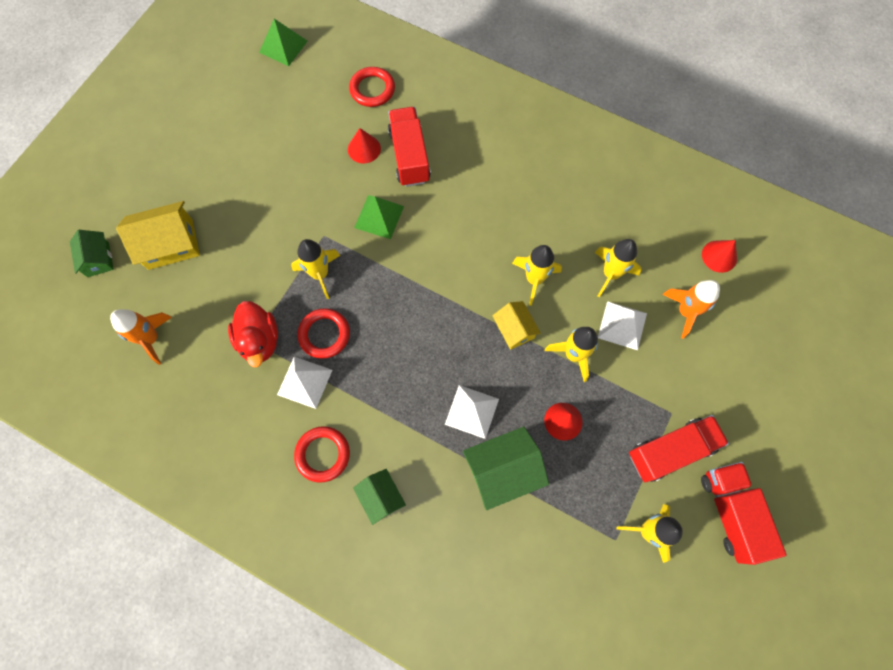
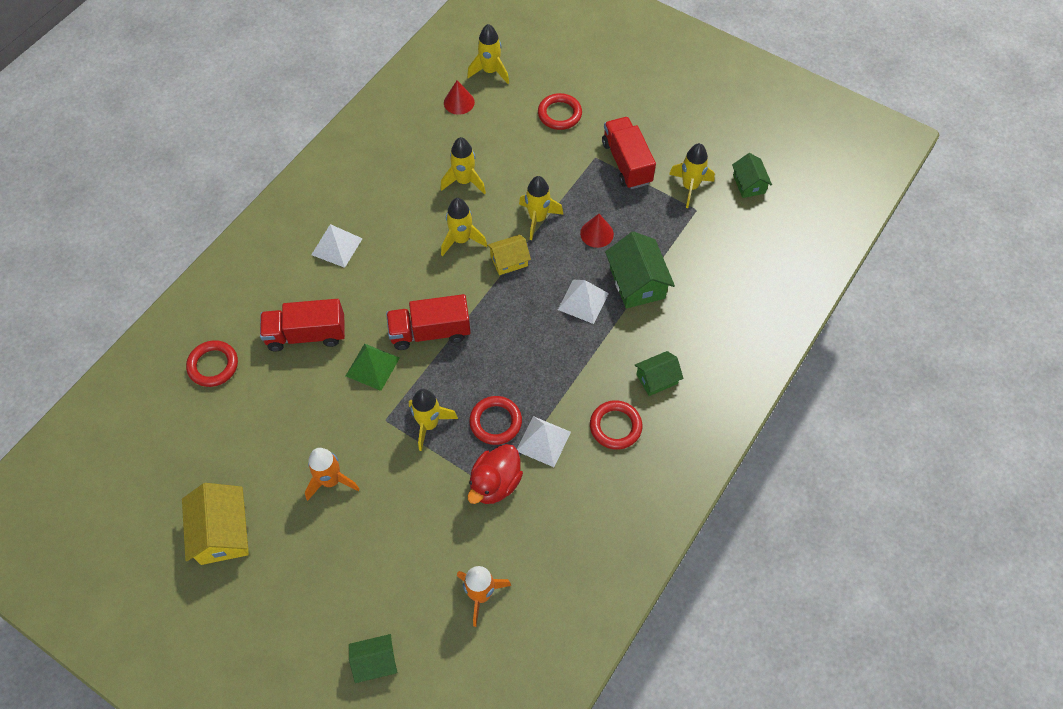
camera: 85 degrees left, 10 degrees down
yellow house [116,201,200,270] -> yellow house moved to [182,483,249,565]
red duck [228,301,278,367] -> red duck turned 135 degrees clockwise [467,444,523,504]
green pyramid [259,19,308,66] -> none
red cone [348,128,381,163] -> none
white pyramid [598,301,647,350] -> white pyramid moved to [311,224,363,268]
orange rocket [662,280,720,339] -> orange rocket moved to [305,448,359,501]
red truck [701,462,786,565] -> red truck moved to [386,294,471,350]
none -> yellow rocket [467,24,509,84]
none -> red ring [538,93,582,130]
none -> green house [732,153,772,198]

